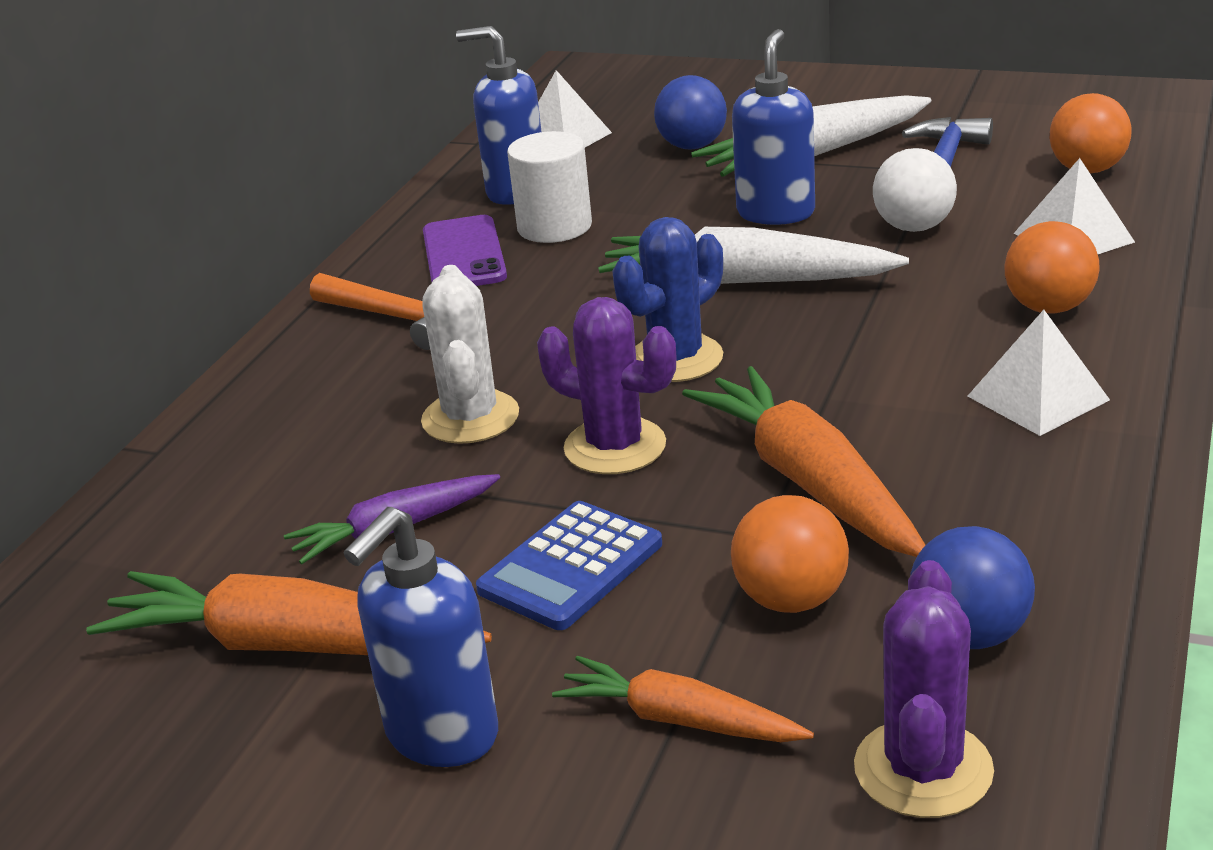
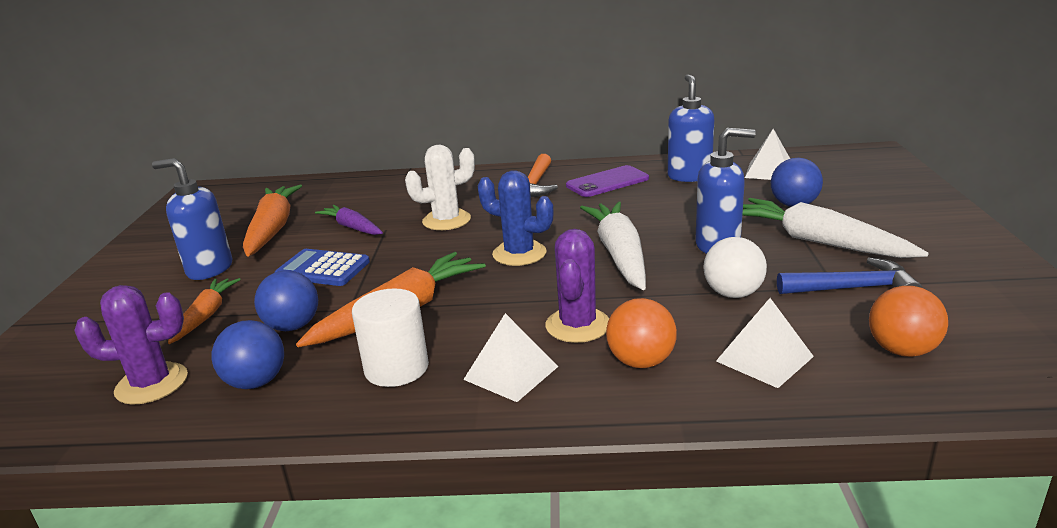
camera: 70 degrees right, 5 degrees down
white cylinder [507,131,592,243] -> white cylinder moved to [352,288,429,387]
purple cactus [537,297,676,474] -> purple cactus moved to [546,229,609,343]
orange ball [731,495,849,613] -> blue ball [254,270,318,331]

